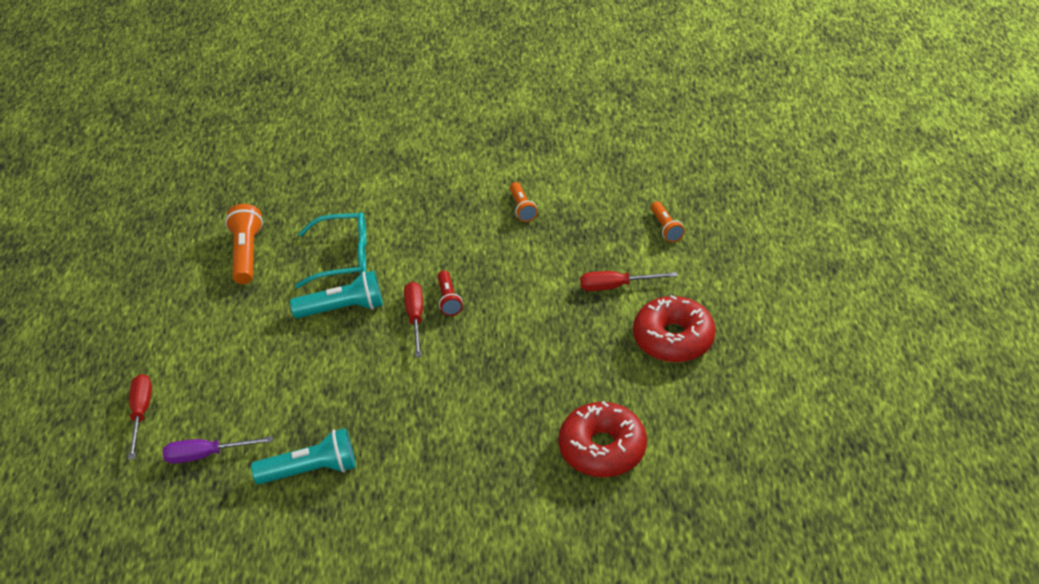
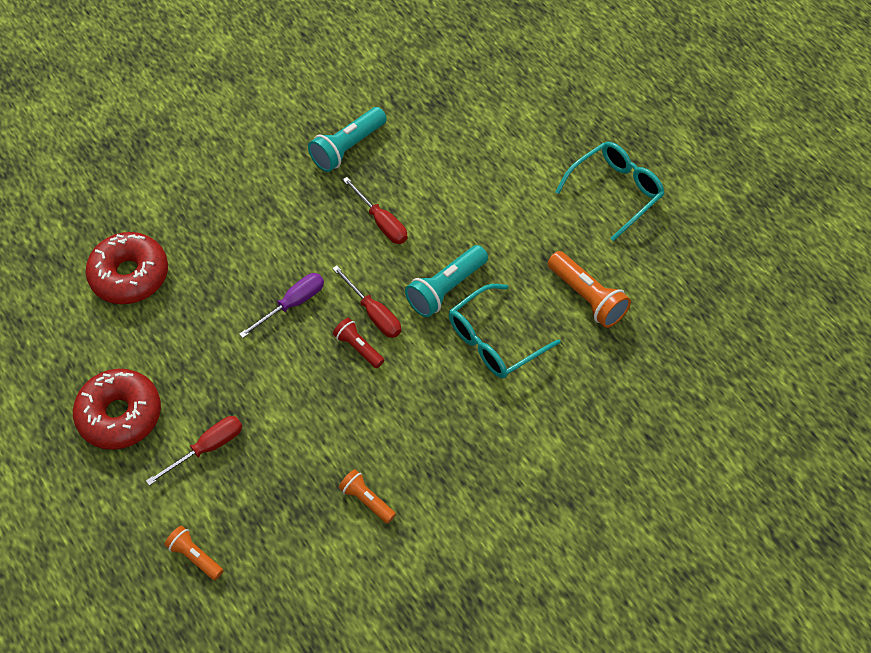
camera: 145 degrees right, 15 degrees up
red screwdriver [128,374,152,460] -> red screwdriver moved to [343,177,407,244]
purple screwdriver [163,436,273,464] -> purple screwdriver moved to [239,273,324,338]
none -> turquoise glasses [555,142,665,241]

